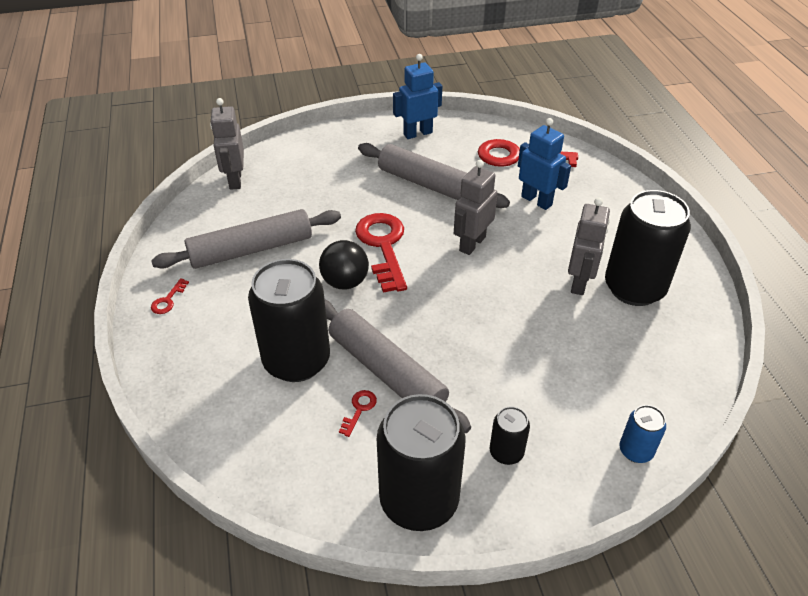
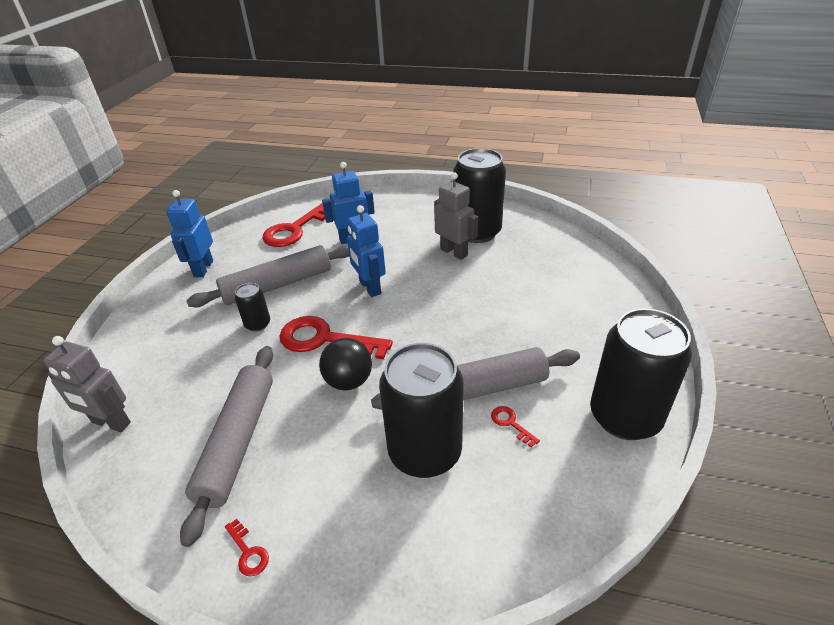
camera: 60 degrees left, 5 degrees down
grey robot [454,160,498,255] -> blue robot [347,205,386,297]
black can [490,407,530,465] -> black can moved to [235,283,270,332]
blue can [619,405,666,463] -> none

